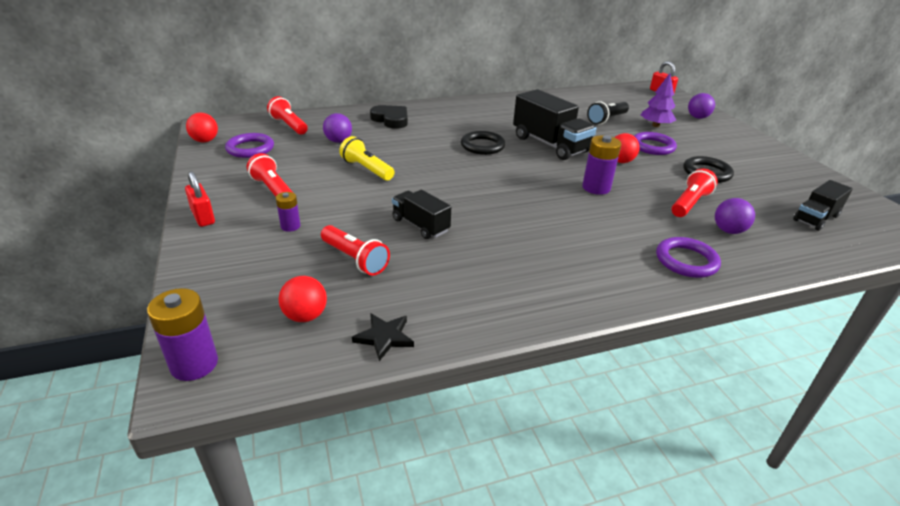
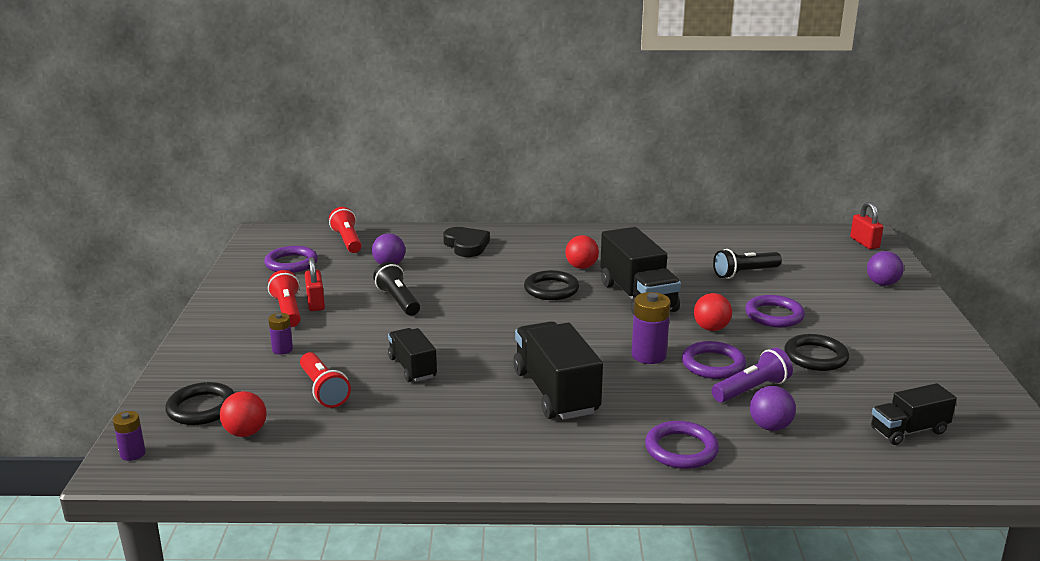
camera: 20 degrees right, 10 degrees down
purple battery [147,288,218,381] -> purple battery [113,411,146,461], size x0.59
red padlock [185,171,215,227] -> red padlock moved to [305,257,325,311]
red ball [186,113,218,142] -> red ball moved to [565,235,599,269]
yellow flashlight [339,136,395,180] -> black flashlight [373,262,420,316]
black star [352,313,414,361] -> none
purple tree [641,73,676,127] -> none
red flashlight [671,168,718,217] -> purple flashlight [712,348,793,403]
none -> black ring [165,382,235,425]
none -> black truck [513,321,603,420]
none -> purple ring [682,341,746,379]

